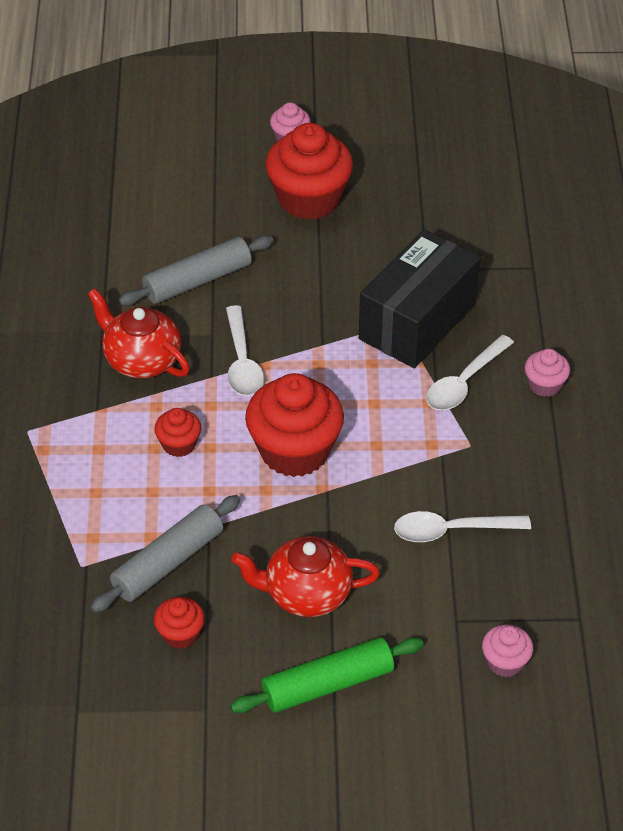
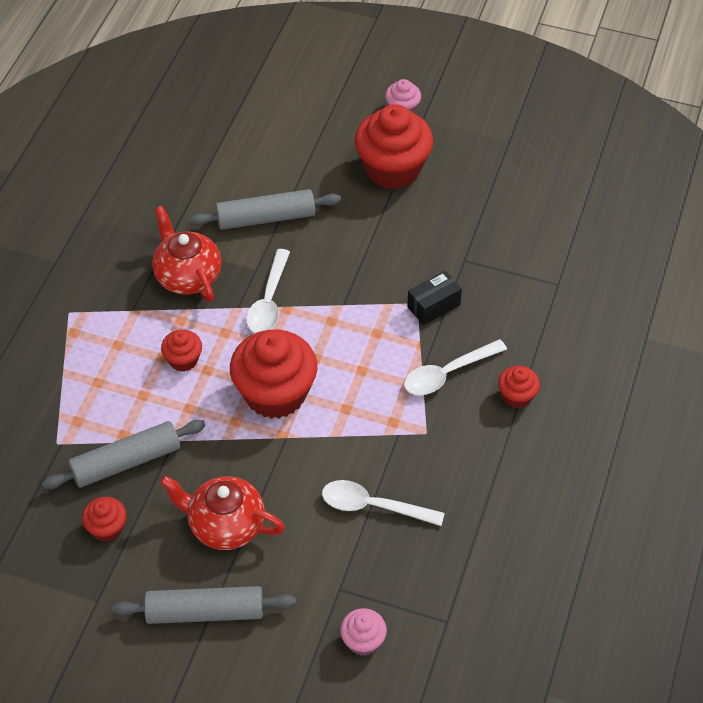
camera: 20 degrees right, 5 degrees up
green rolling pin [230,637,423,713] -> grey rolling pin [112,586,296,624]
black box [359,229,481,368] -> black box [407,271,462,325], size x0.46
pink cupcake [525,349,570,397] -> red cupcake [498,366,540,408]

